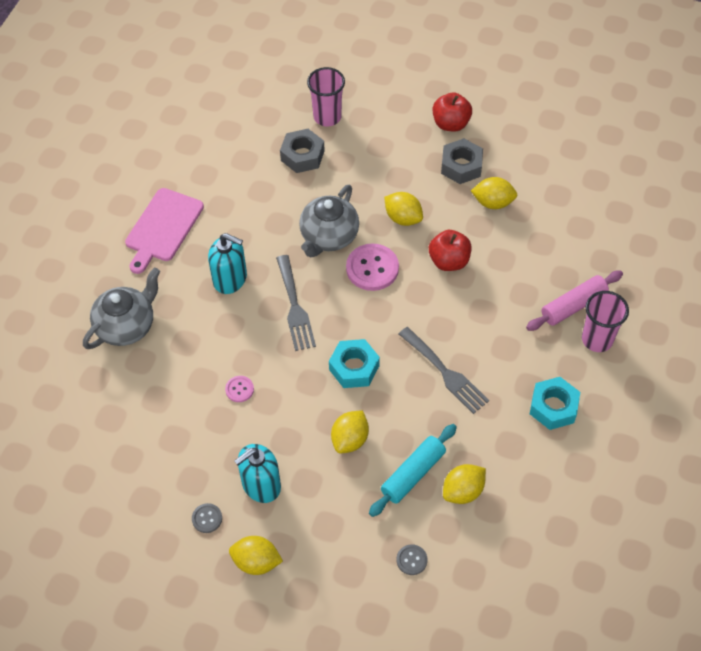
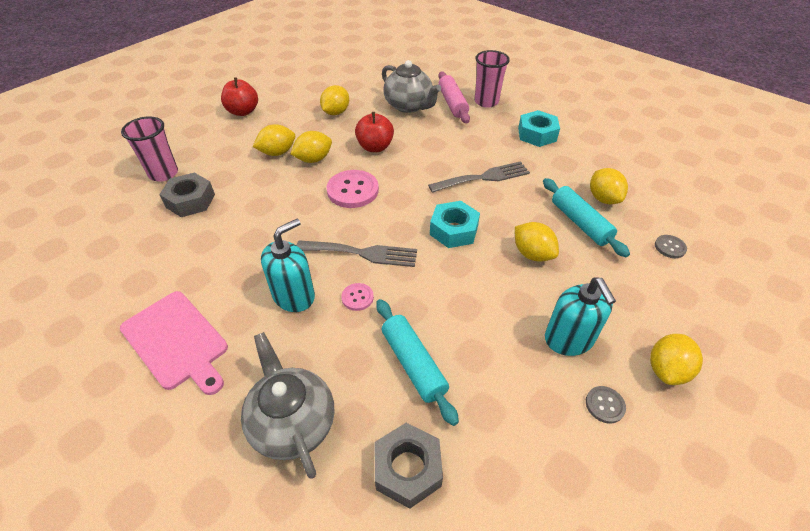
camera: 70 degrees left, 10 degrees down
pink button [225,376,254,402] -> pink button moved to [341,283,374,311]
grey teapot [299,185,359,258] -> grey teapot moved to [382,60,441,113]
grey nut [441,138,483,184] -> grey nut moved to [375,423,443,509]
none -> yellow lemon [253,124,295,156]
none -> turquoise rolling pin [376,299,459,426]

